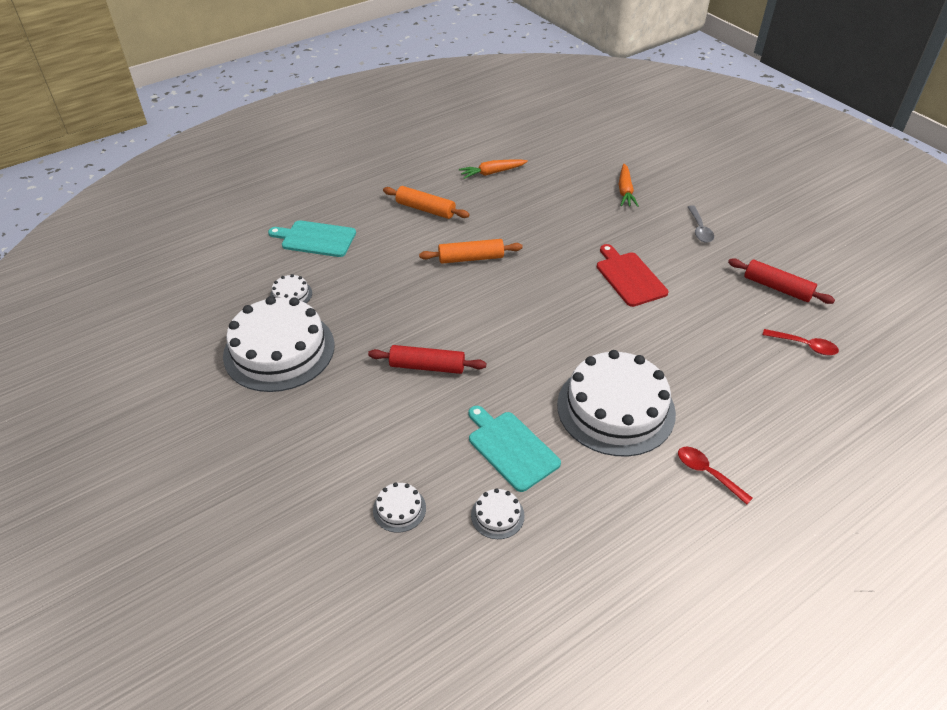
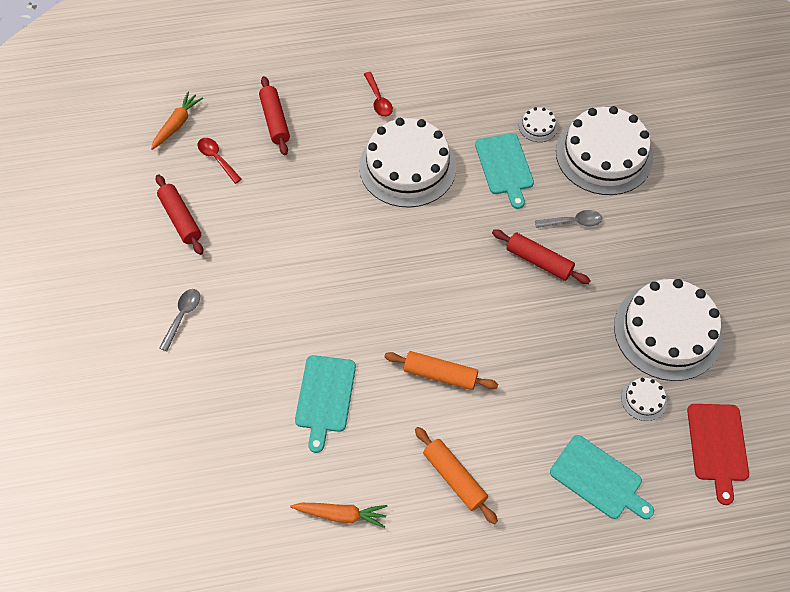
camera: 155 degrees left, 15 degrees up
white cake [373,483,426,533] -> white cake [556,106,653,195], size x2.45
red cutting board [597,244,668,307] -> red cutting board moved to [687,404,749,505]
orange carrot [619,164,638,207] -> orange carrot moved to [151,92,203,150]
none -> red rolling pin [259,76,290,155]
none -> turquoise cutting board [295,355,356,453]
none -> grey spoon [535,210,602,228]

